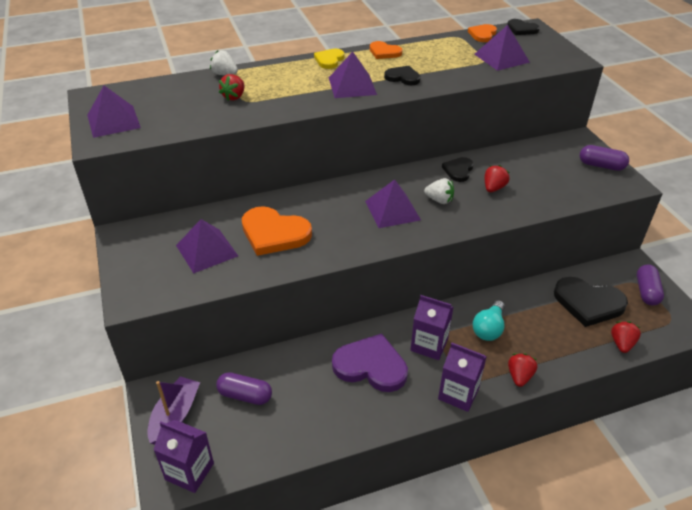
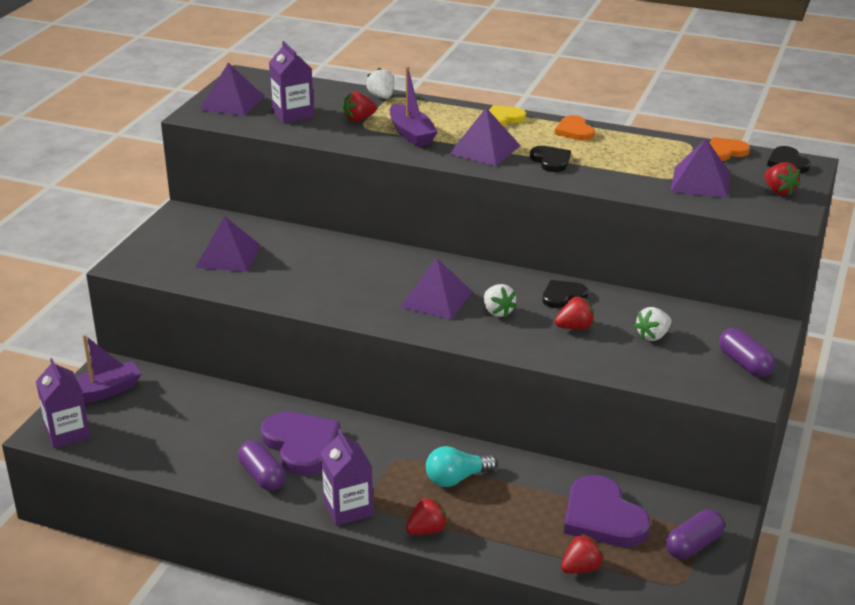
camera: 40 degrees right, 10 degrees down
purple capsule [216,372,272,405] -> purple capsule moved to [238,440,285,491]
orange heart [242,206,312,256] -> none
purple carton [410,295,453,360] -> purple carton moved to [269,41,314,123]
black heart [554,277,628,327] -> purple heart [564,475,651,547]
none -> purple boat [390,66,438,147]
none -> white strawberry [634,307,672,341]
none -> red strawberry [764,162,800,196]

